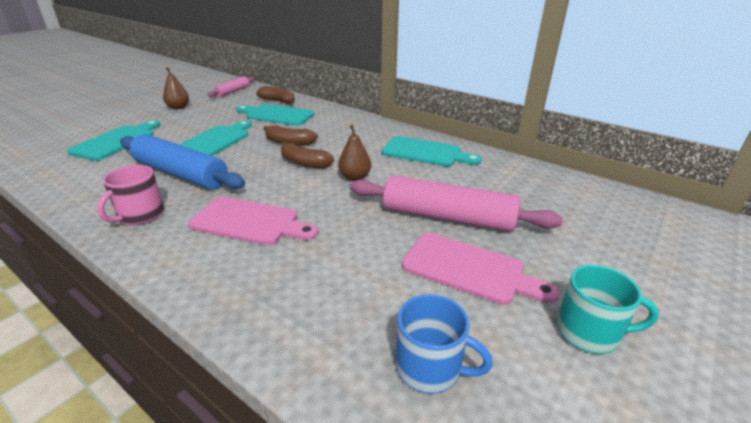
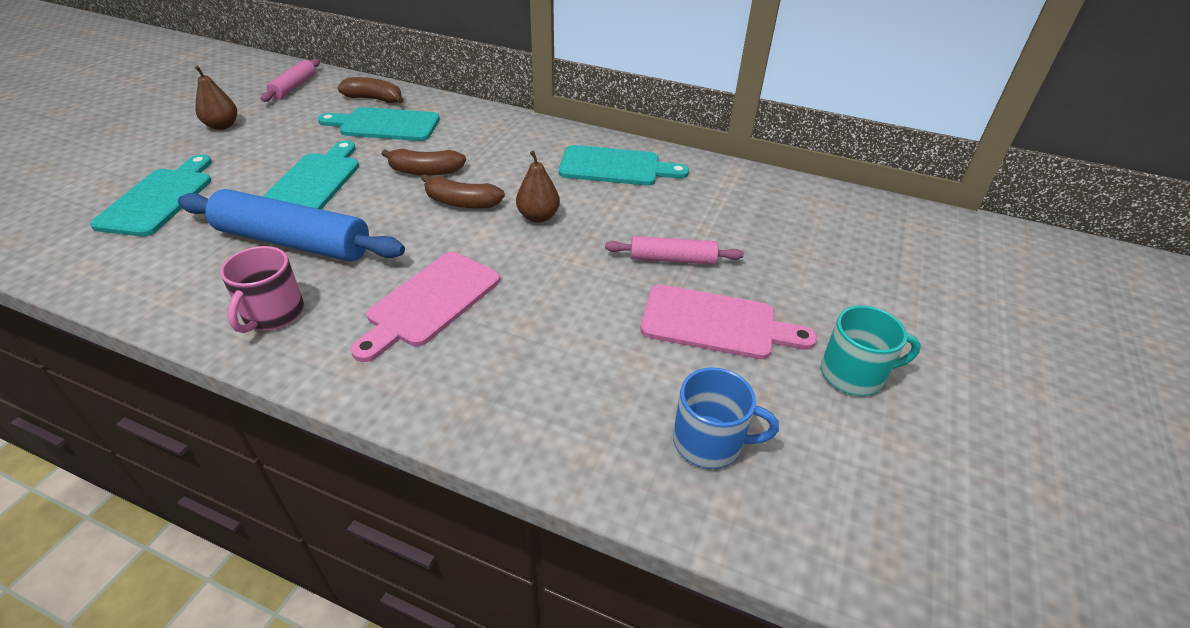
camera: 15 degrees left, 10 degrees up
pink cutting board [188,197,318,245] -> pink cutting board turned 120 degrees clockwise [351,252,500,362]
pink rolling pin [350,175,563,232] -> pink rolling pin [605,236,744,265], size x0.54

